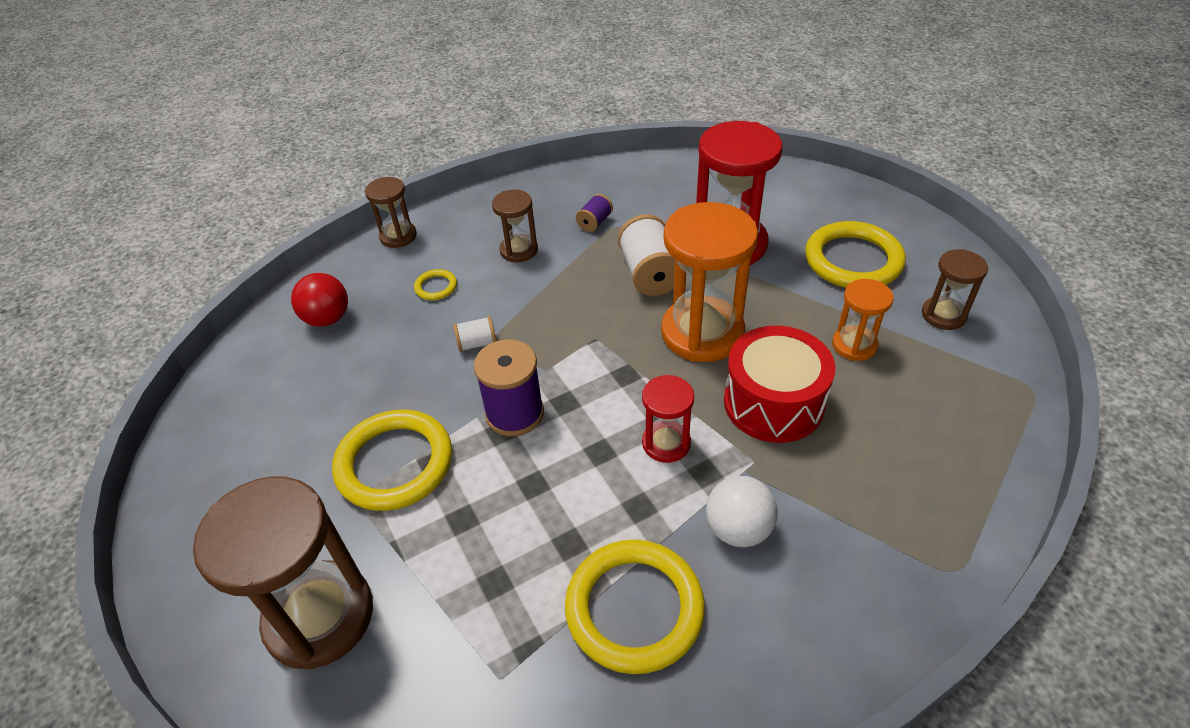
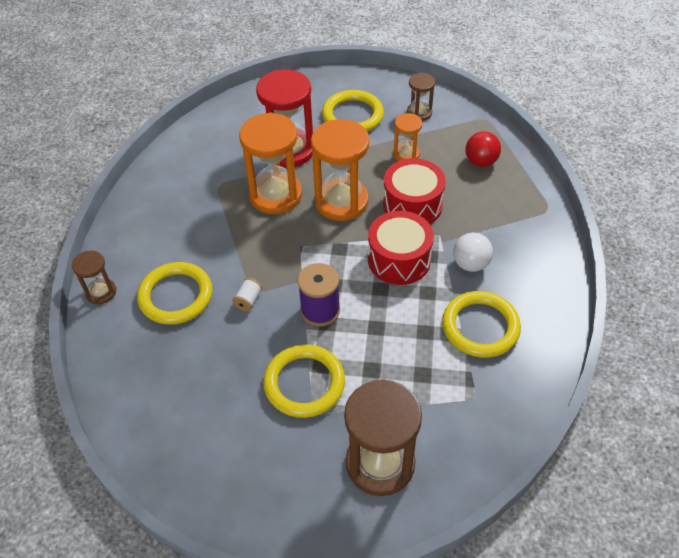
camera: 55 degrees left, 5 degrees up
red ball [291,273,348,327] -> red ball moved to [465,131,501,167]
yellow ring [414,269,457,300] -> yellow ring [137,262,212,325], size x2.24
brown hourglass [492,190,538,262] -> none
purple spool [576,194,613,232] -> none
white spool [618,214,675,296] -> orange hourglass [239,112,302,214]
red hourglass [642,375,694,463] -> red drum [368,211,434,285]

